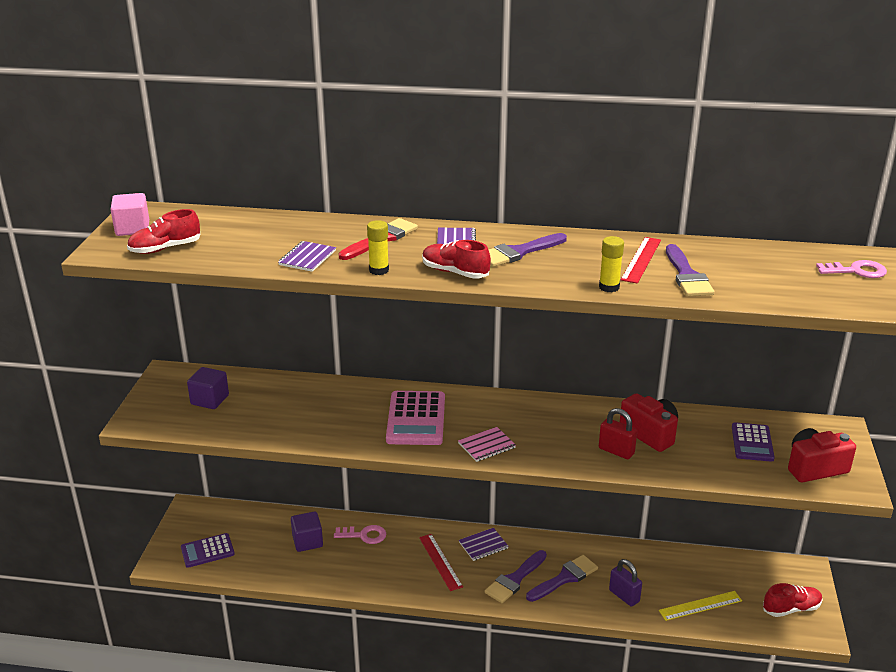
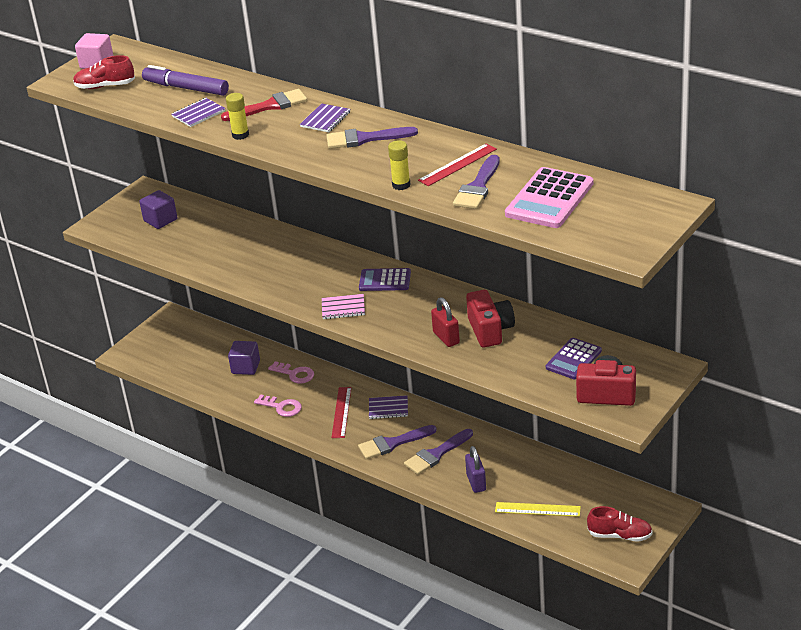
camera: 30 degrees right, 5 degrees up
purple calculator [181,533,235,568] -> purple calculator moved to [359,268,411,291]
pink calculator [386,391,445,445] -> pink calculator moved to [505,167,593,228]
red shoe [422,240,491,279] -> none
purple brush [526,555,598,602] -> purple brush turned 150 degrees clockwise [404,429,473,475]
pink key [816,260,887,278] -> pink key moved to [254,394,302,417]
none -> purple marker [142,65,229,96]

